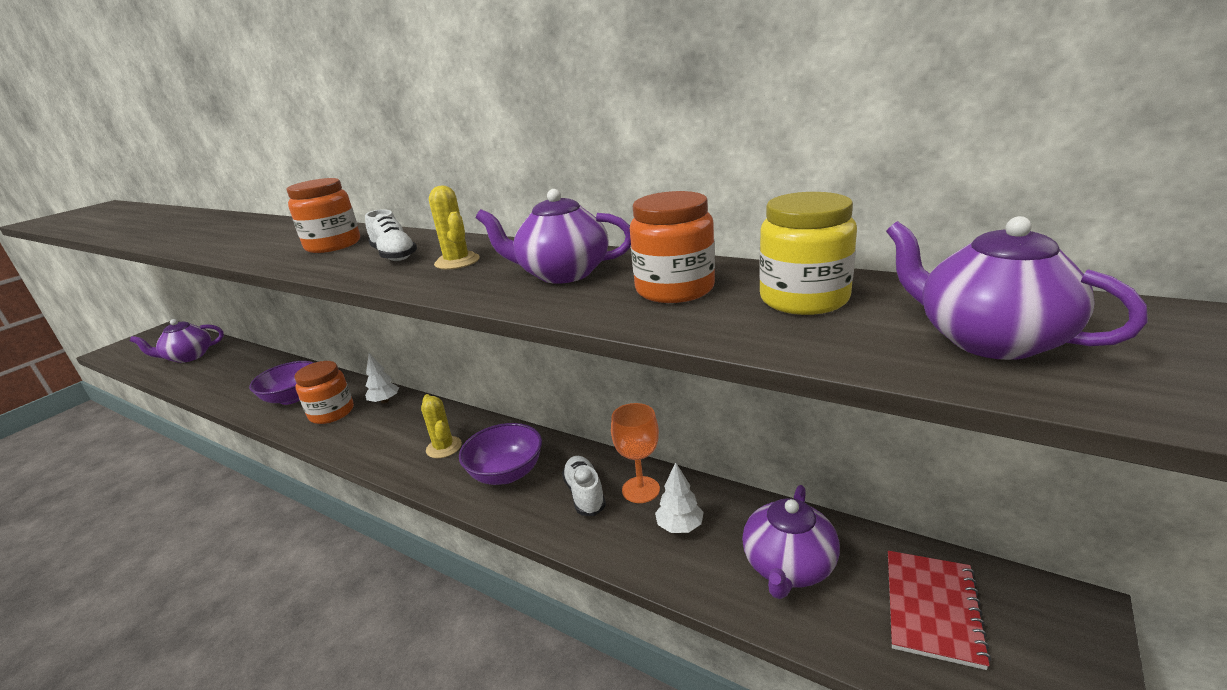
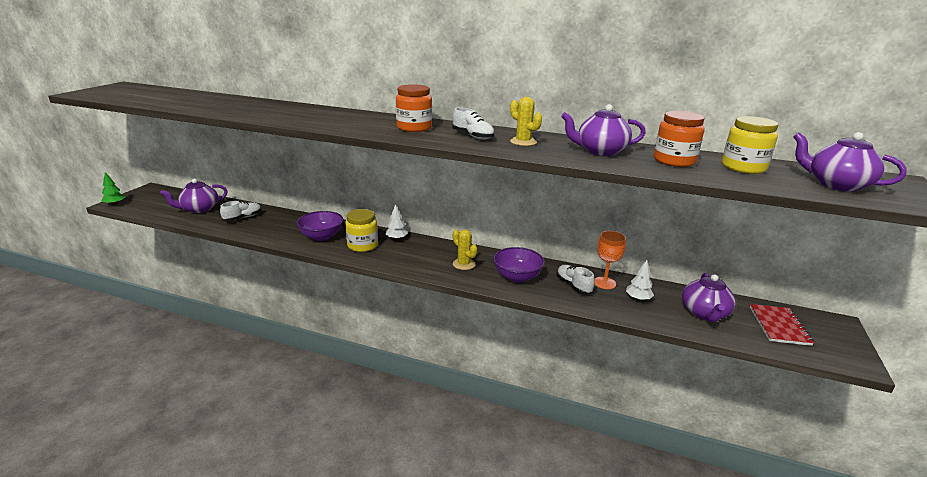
camera: 15 degrees left, 0 degrees up
orange jar [294,361,354,424] -> yellow jar [345,209,378,252]
none -> green tree [102,172,125,205]
none -> white shoe [220,201,261,221]

